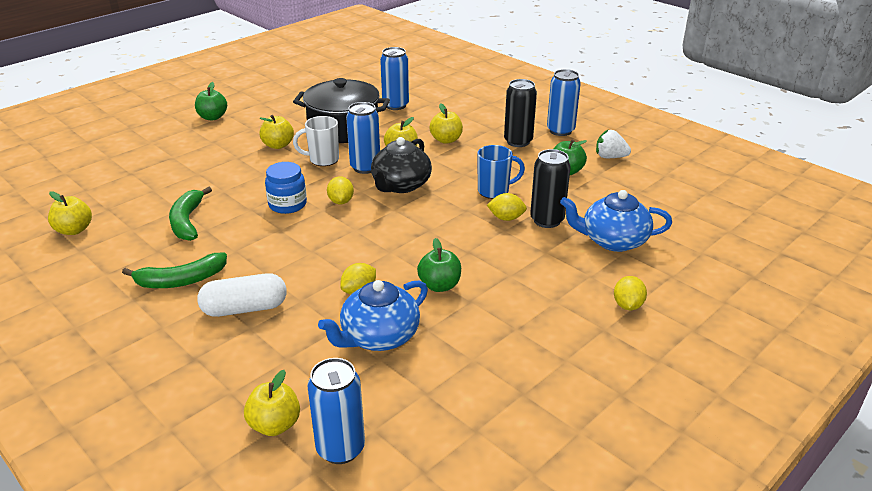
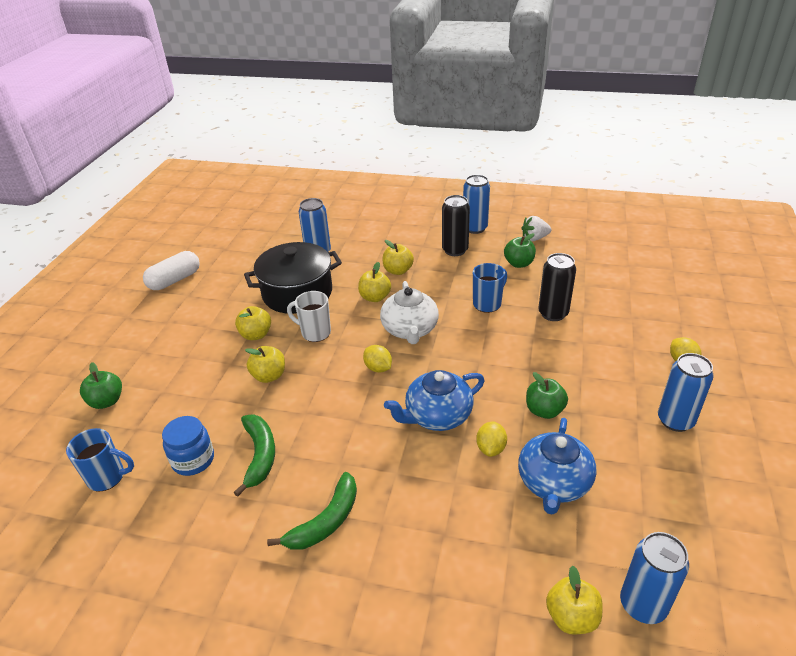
camera: 30 degrees left, 5 degrees up
yellow apple [48,191,92,235] -> yellow apple moved to [245,346,285,383]
green banana [169,187,212,241] -> green banana turned 150 degrees counterclockwise [233,414,275,497]
green apple [195,82,227,120] -> green apple moved to [80,362,122,409]
white capsule [197,273,287,317] -> white capsule moved to [143,251,200,290]
blue jar [265,162,307,214] -> blue jar moved to [162,416,214,476]
white mug [293,116,339,166] -> white mug turned 60 degrees clockwise [287,291,331,342]
blue can [346,102,380,174] -> blue can moved to [658,353,714,432]
black teapot [371,137,432,193] -> white teapot [380,281,439,344]
yellow lemon [487,193,527,221] -> none
blue teapot [560,190,672,252] -> blue teapot moved to [384,370,484,431]
none -> blue mug [66,428,134,491]

